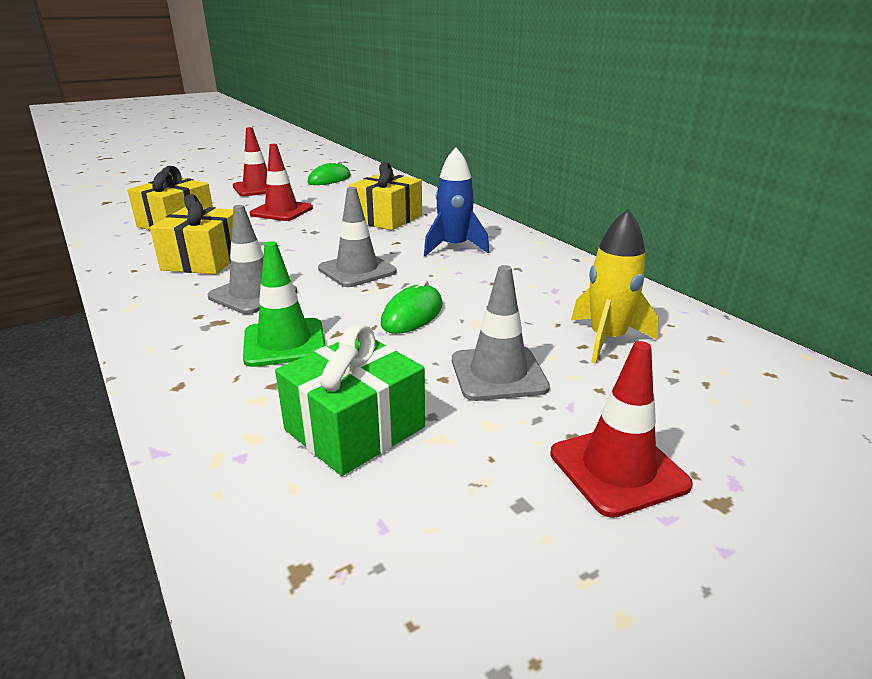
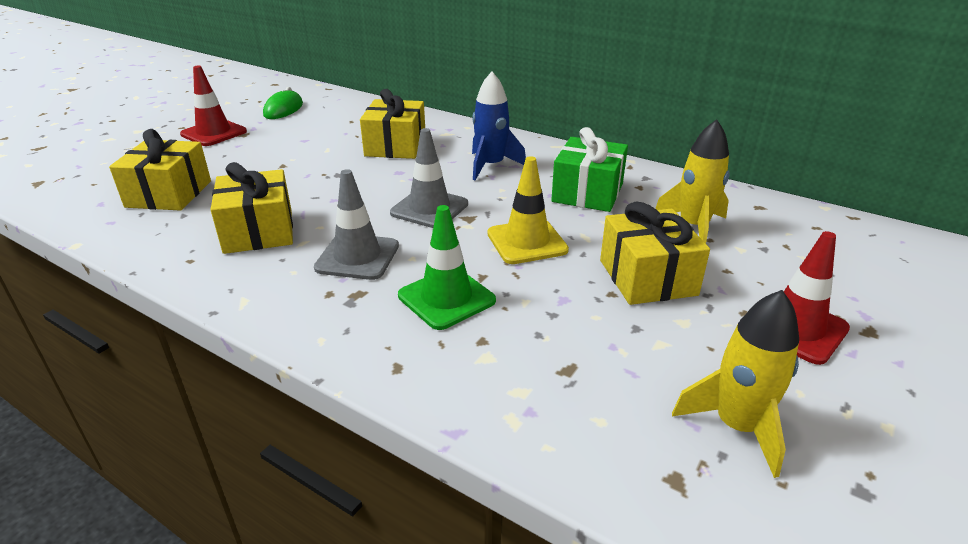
camera: 25 degrees left, 5 degrees up
red traffic cone [249,144,313,221] -> none
green gift [275,324,425,476] -> green gift moved to [551,127,628,212]
green mouse [381,280,443,334] -> yellow traffic cone [487,156,569,264]
grey traffic cone [452,265,550,401] -> yellow gift [600,202,710,305]
none -> yellow rocket [672,290,799,478]

